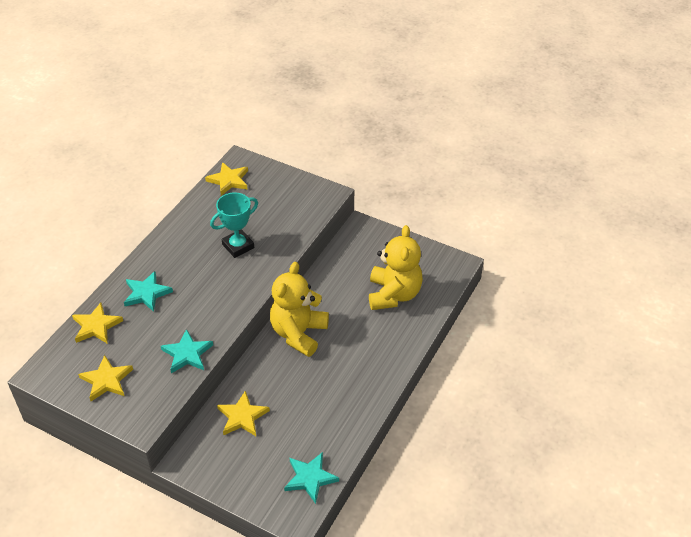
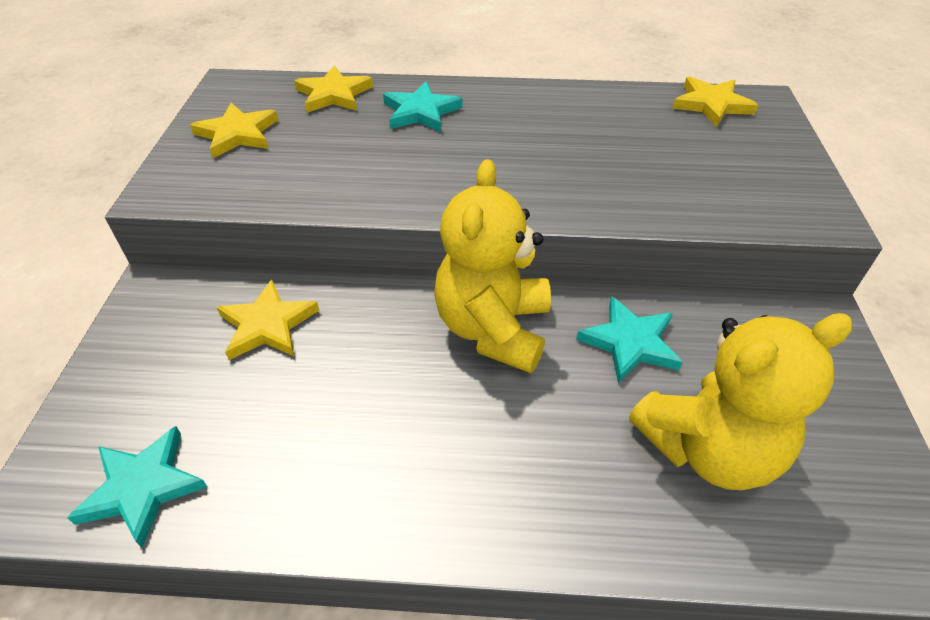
camera: 65 degrees right, 0 degrees up
turquoise star [161,329,213,373] -> turquoise star moved to [576,296,683,383]
turquoise trophy [210,192,258,258] -> none
yellow teddy bear [270,262,329,357] -> yellow teddy bear turned 75 degrees counterclockwise [434,159,551,373]

